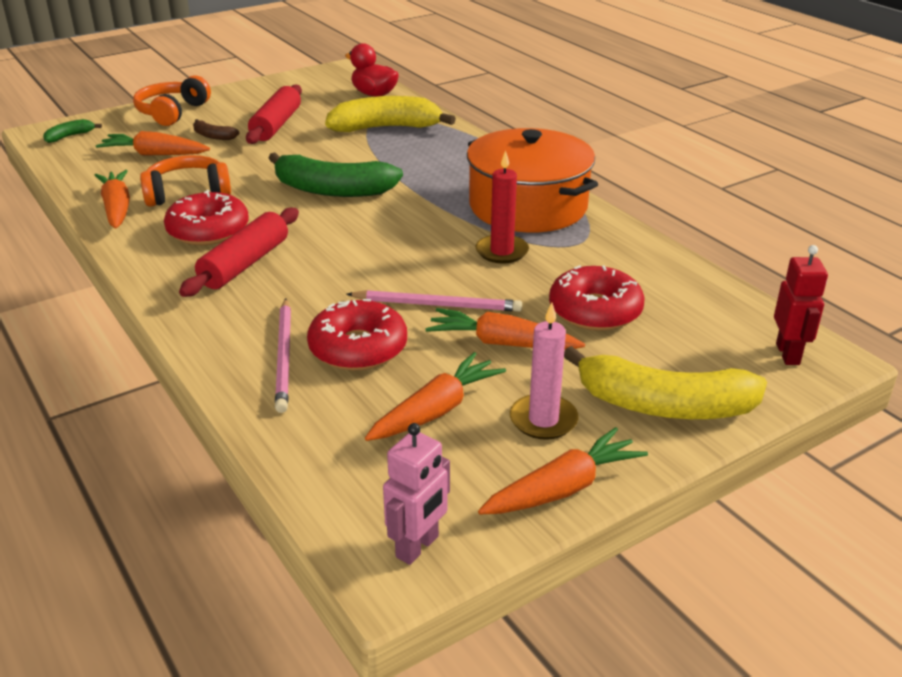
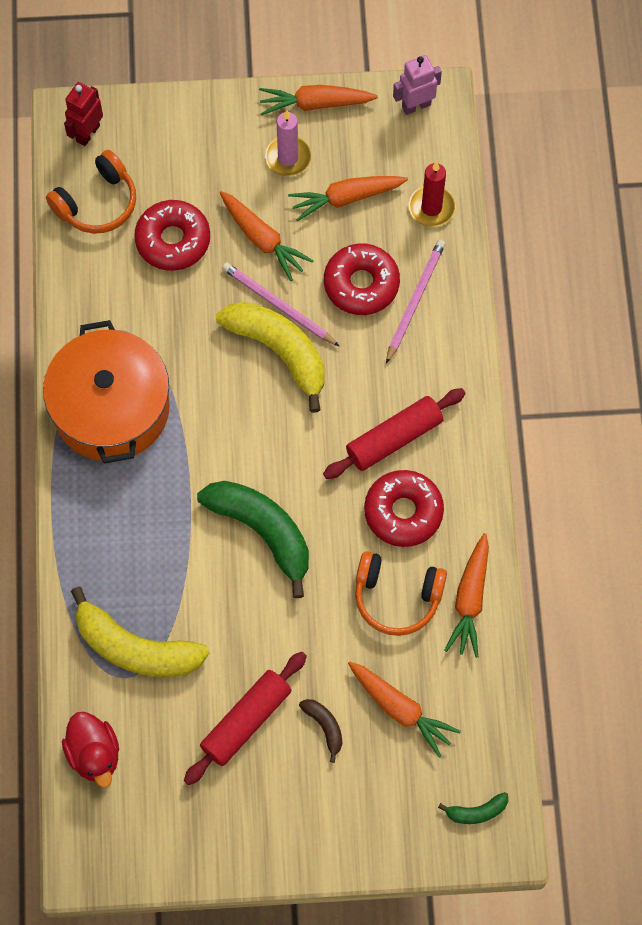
camera: 150 degrees left, 35 degrees up
orange headphones [133,76,211,126] -> orange headphones moved to [46,150,136,234]
red candle [476,150,529,264] -> red candle moved to [409,162,455,227]
yellow banana [564,346,767,419] -> yellow banana moved to [216,302,325,413]

